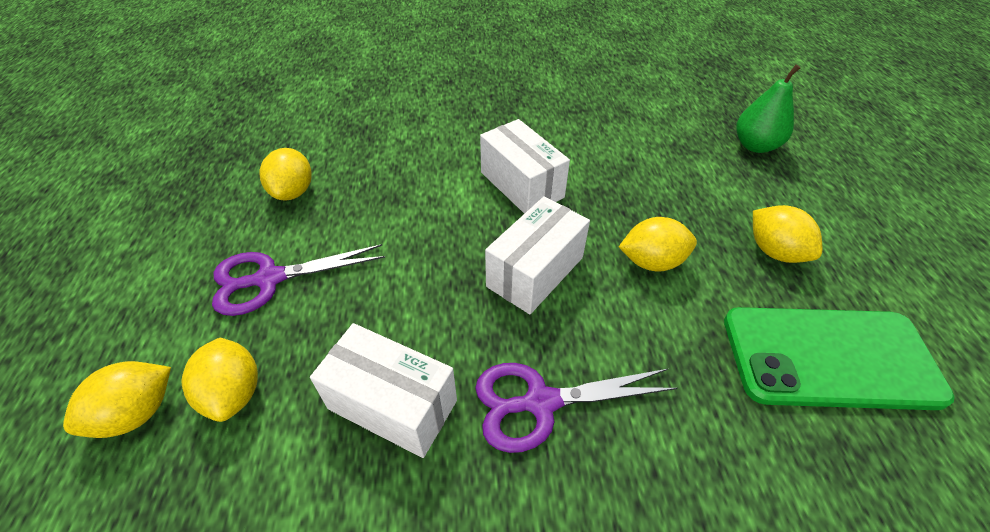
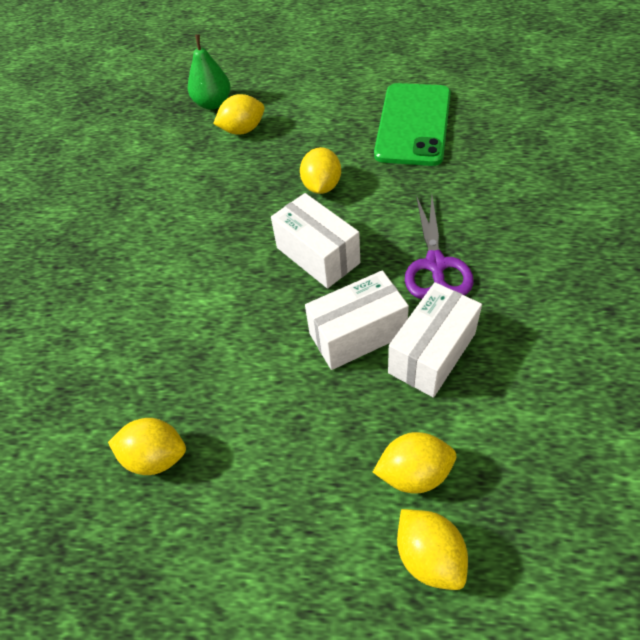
camera: 75 degrees left, 5 degrees up
purple scissors [212,244,385,316] -> none
white box [480,119,570,214] -> white box moved to [305,270,409,370]
yellow lemon [753,205,822,263] -> yellow lemon moved to [213,94,265,135]

